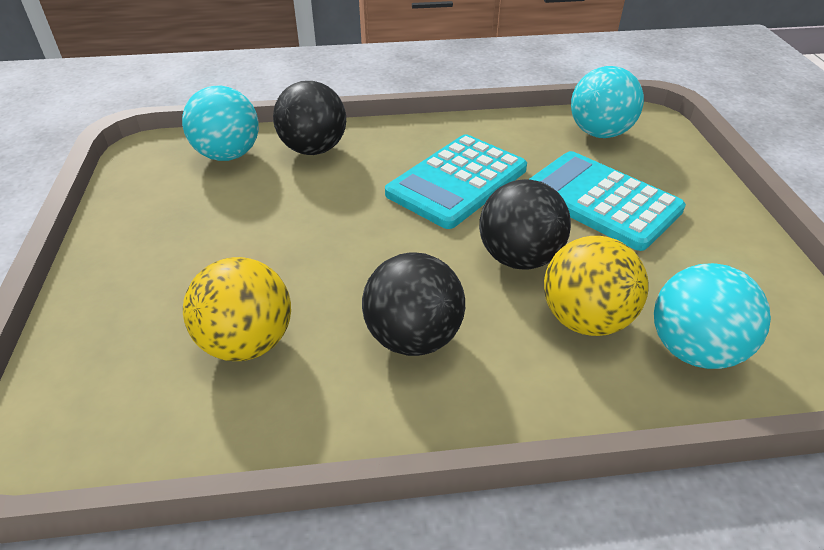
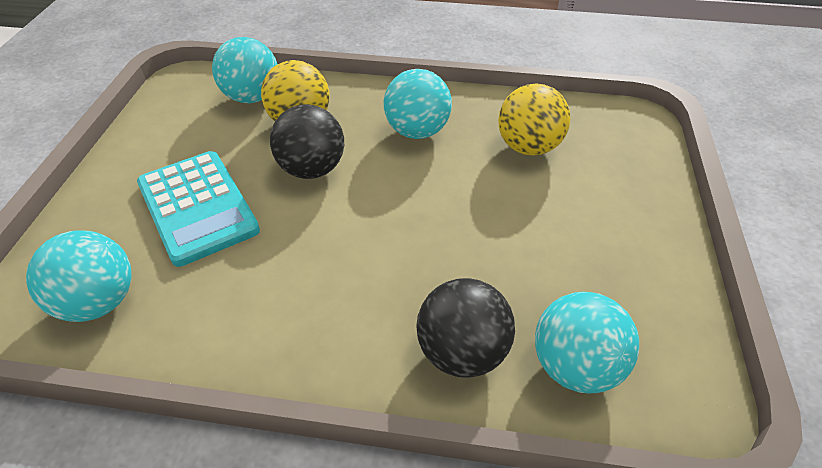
camera: 165 degrees left, 5 degrees up
black ball [362,253,465,356] -> turquoise ball [384,69,452,139]
turquoise calculator [385,134,527,229] -> none

